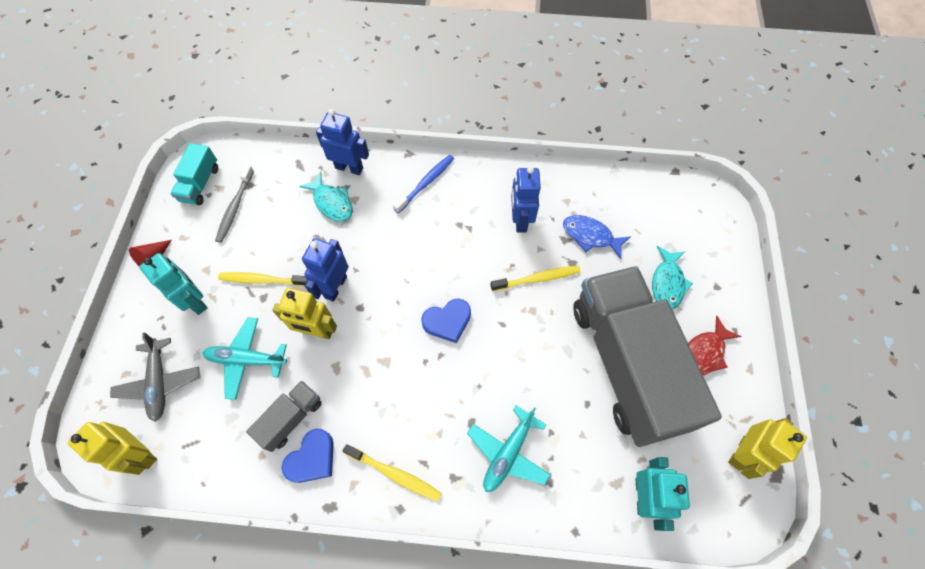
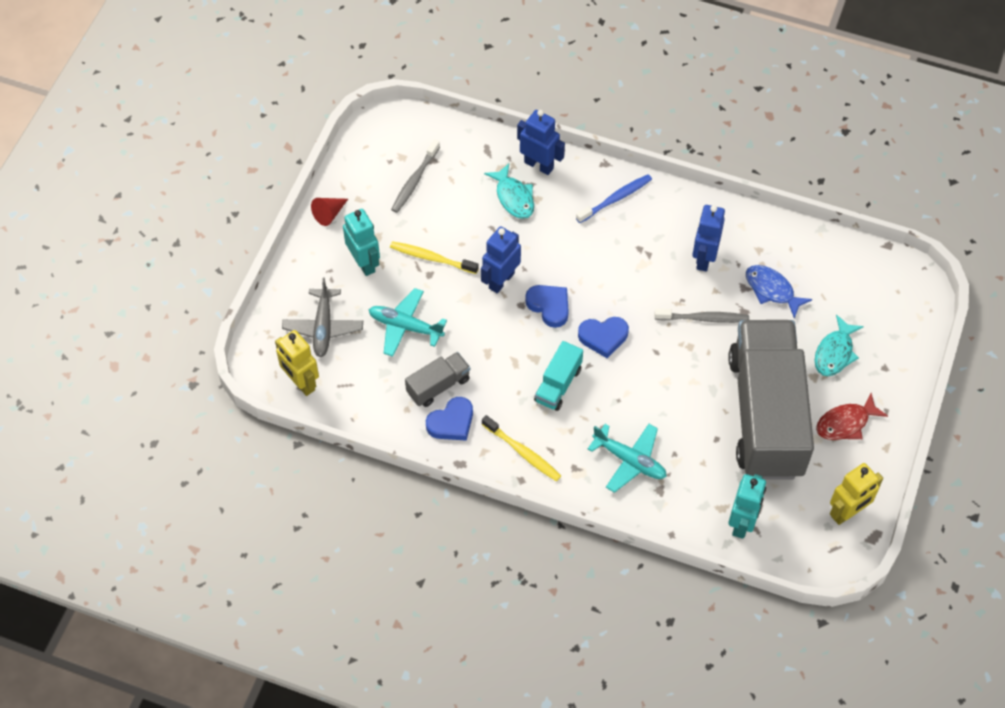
camera: 15 degrees right, 5 degrees down
turquoise truck [171,143,218,205] -> turquoise truck moved to [534,341,583,411]
yellow robot [272,288,337,339] -> none
turquoise plane [467,406,551,492] -> turquoise plane turned 105 degrees counterclockwise [588,424,667,493]
yellow toothbrush [490,266,581,291] -> grey toothbrush [654,309,749,323]
none -> blue heart [525,285,569,328]

